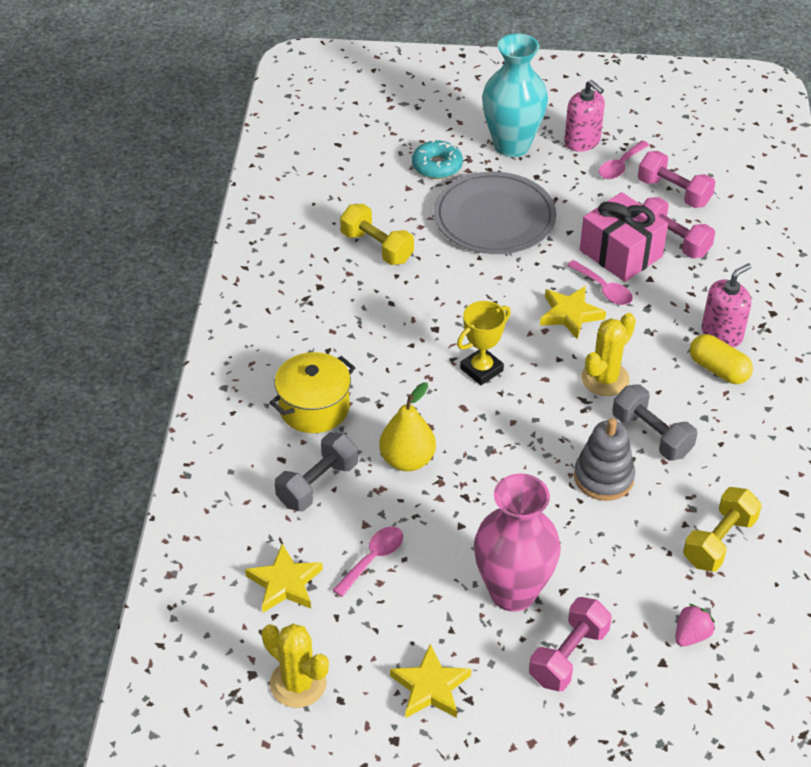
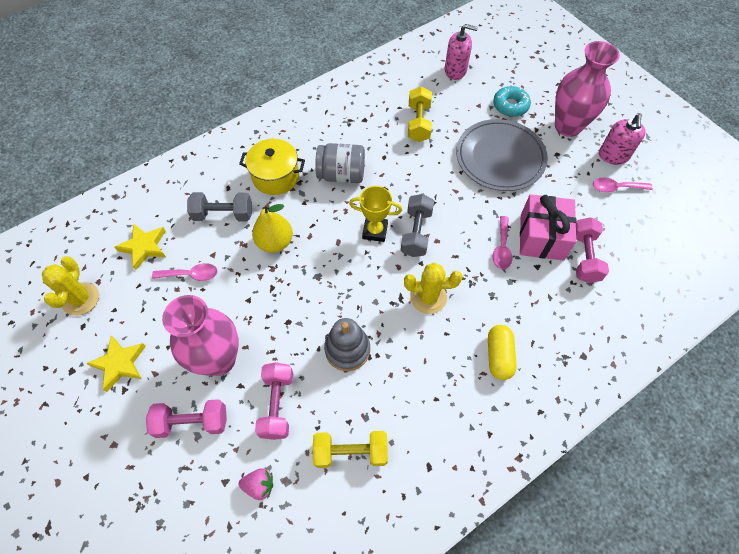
camera: 50 degrees right, 15 degrees up
turquoise vase [482,33,548,157] -> pink vase [555,41,620,137]
yellow star [540,286,606,340] -> none
grey dumbbell [612,384,697,461] -> grey dumbbell moved to [401,194,434,257]
pink dumbbell [638,151,715,208] -> pink dumbbell moved to [255,362,293,440]
pink soap dispenser [702,263,751,347] -> pink soap dispenser moved to [445,24,478,80]
none -> grey jar [315,143,365,183]

